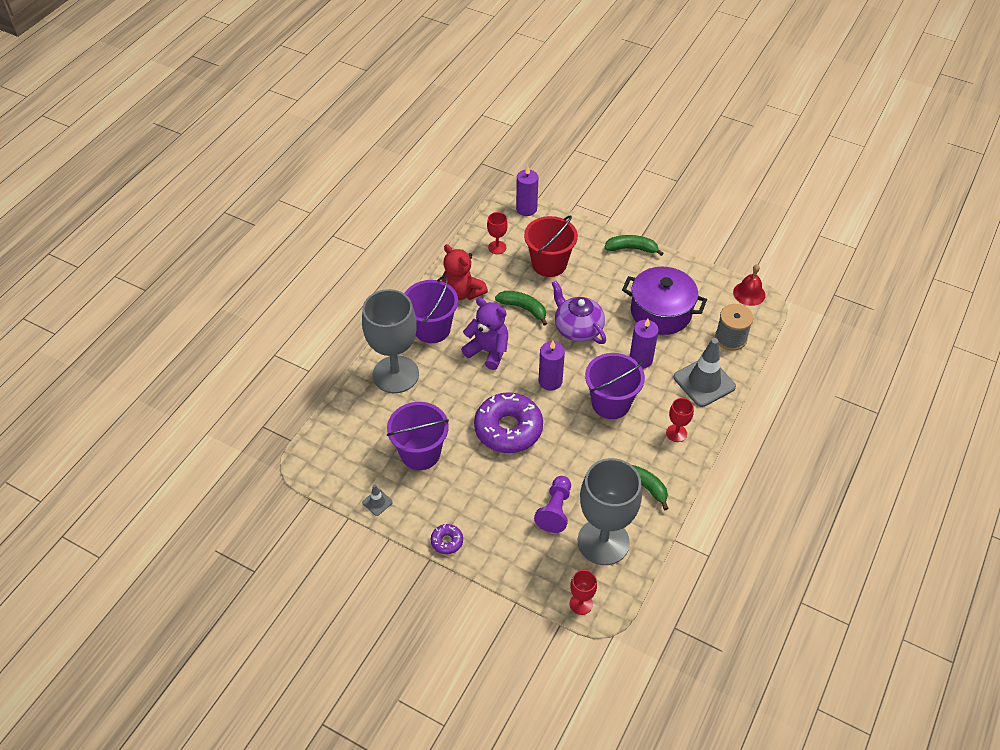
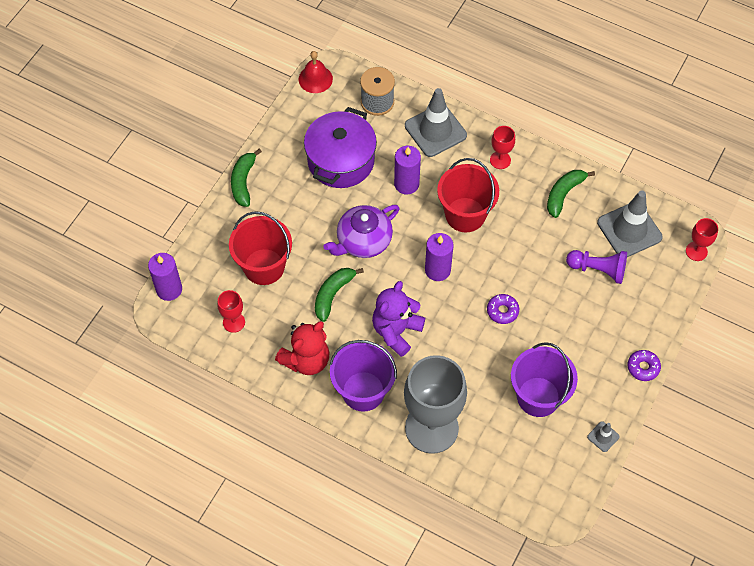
camera: 90 degrees left, 10 degrees up
purple donut [474,392,543,453] -> purple donut [487,294,519,324], size x0.44
grey goblet [578,458,642,565] -> grey traffic cone [597,190,663,257]
purple bucket [585,353,645,419] -> red bucket [437,158,499,232]

